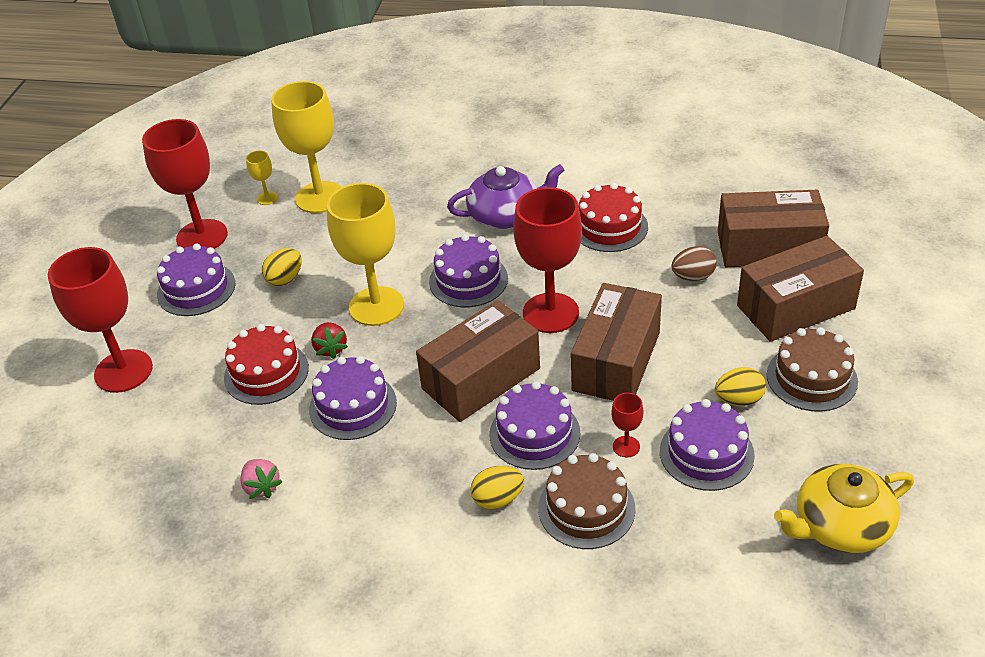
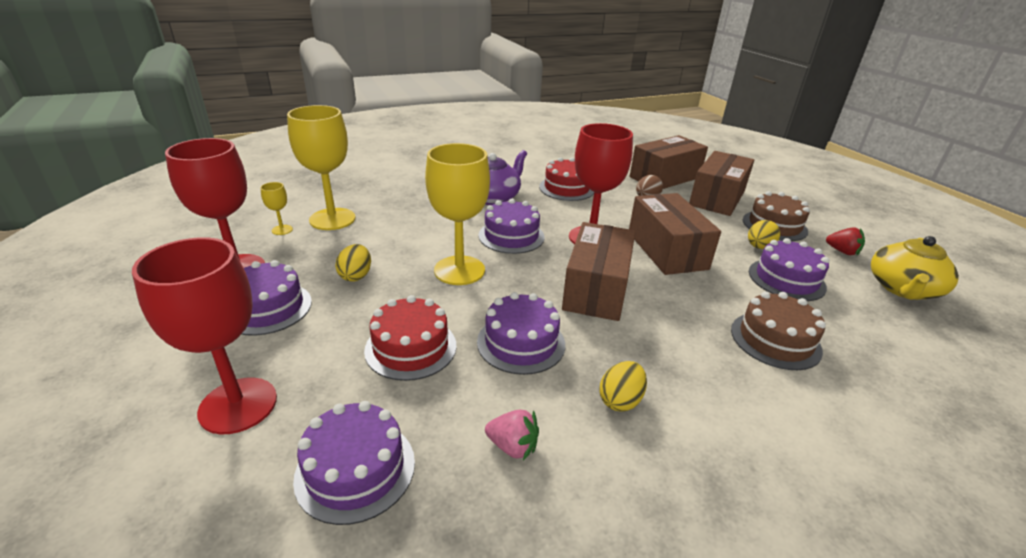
camera: 40 degrees left, 10 degrees down
red strawberry [311,322,348,359] -> red strawberry moved to [826,227,865,255]
yellow egg [471,466,524,509] -> yellow egg moved to [600,361,647,412]
purple cake [489,381,580,470] -> purple cake moved to [293,401,415,525]
red goblet [611,393,643,457] -> none

